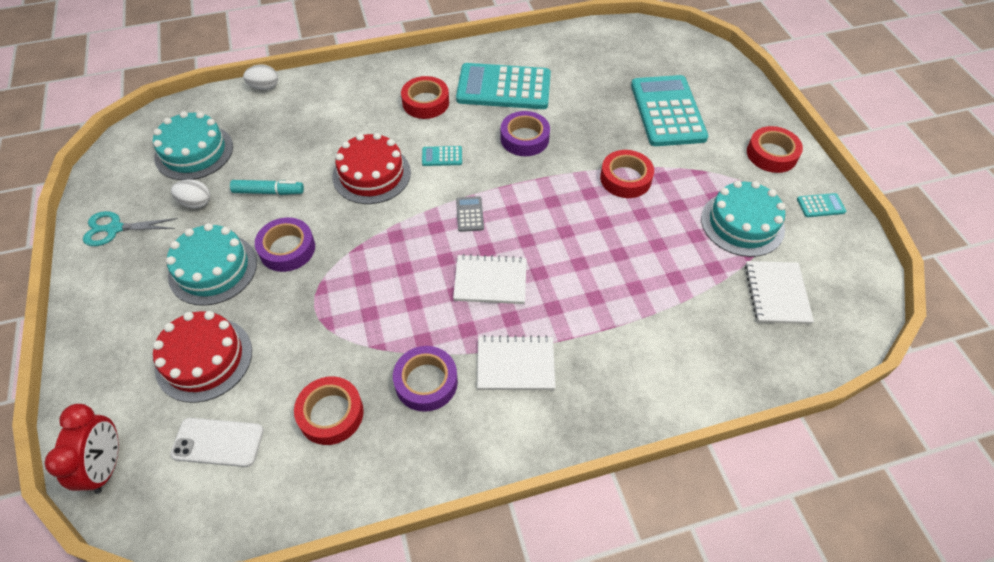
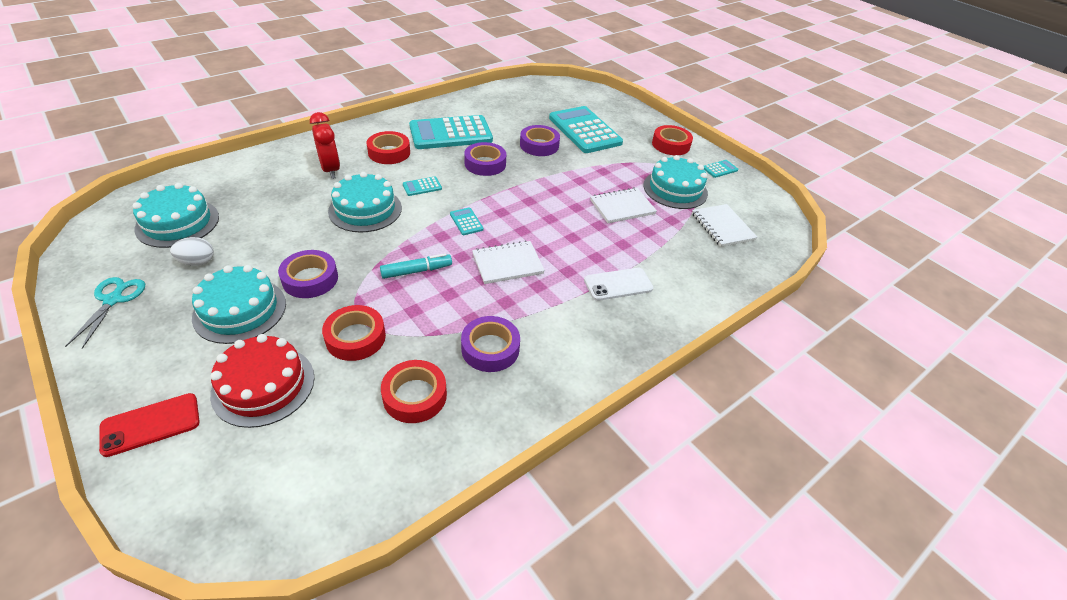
camera: 25 degrees left, 10 degrees down
red clock [45,404,119,494] -> red clock moved to [310,112,340,179]
turquoise scissors [83,211,178,246] -> turquoise scissors turned 120 degrees clockwise [65,277,145,349]
white phone [170,418,264,467] -> white phone moved to [584,268,653,301]
turquoise marker [230,180,304,195] -> turquoise marker moved to [380,253,452,279]
white egg [243,64,278,90] -> none
red cake [332,133,411,204] -> turquoise cake [328,172,402,233]
grey calculator [456,196,484,232] -> turquoise calculator [450,207,484,235]
white notebook [477,335,555,390] -> white notebook moved to [590,188,657,223]
red tape [600,150,654,198] -> red tape moved to [322,305,386,361]
none -> red phone [99,393,200,457]
none -> purple tape [520,125,560,156]

